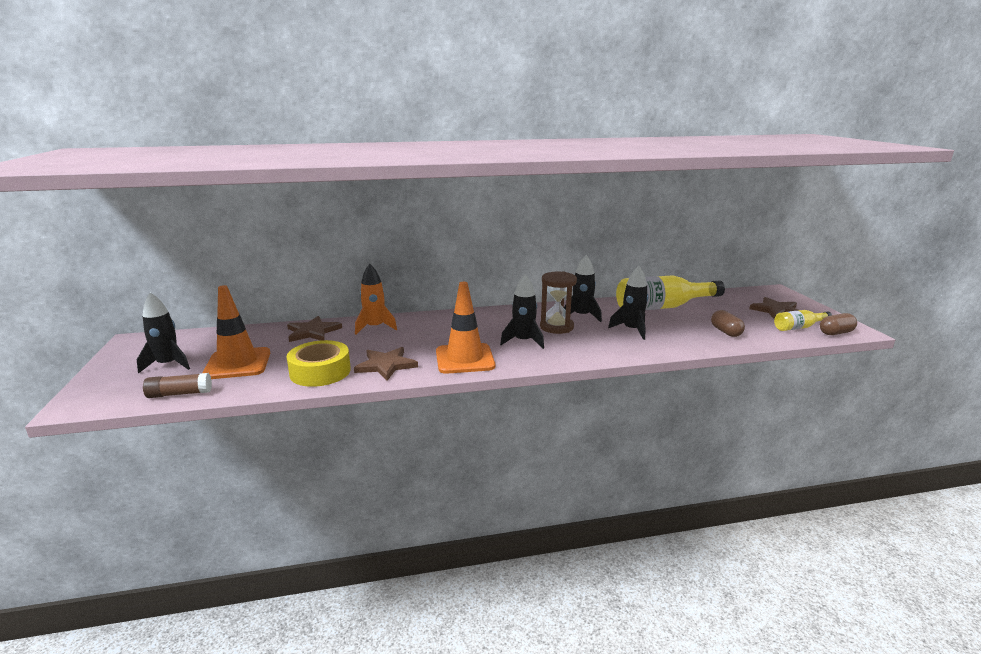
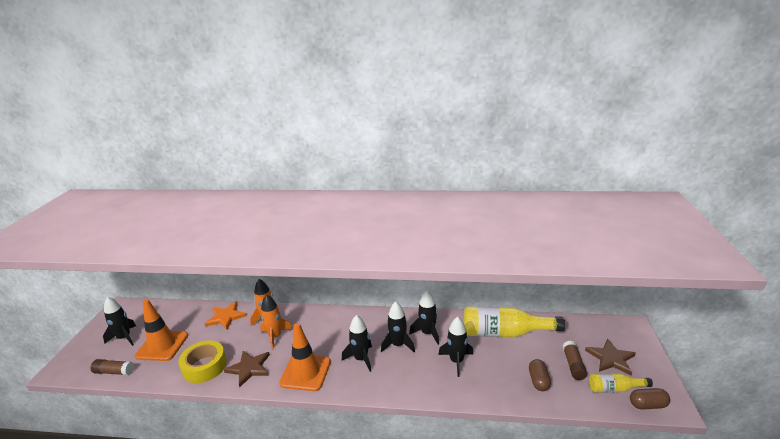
camera: 20 degrees right, 5 degrees up
brown star [287,316,342,342] -> orange star [204,301,247,330]
brown hourglass [540,272,577,334] -> black rocket [381,302,415,353]
none -> orange rocket [260,295,293,350]
none -> brown glue stick [563,341,587,380]

